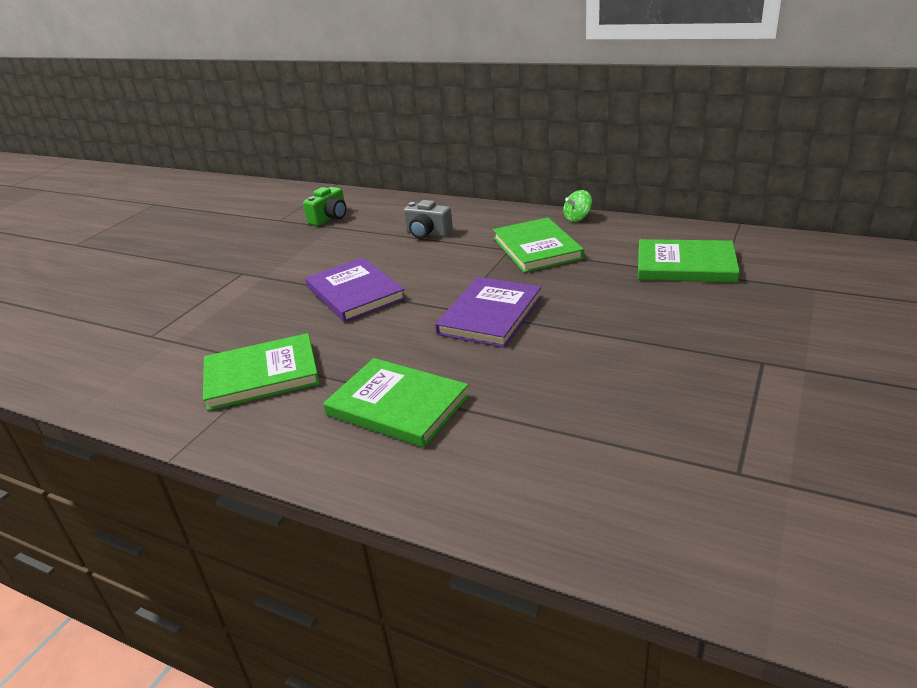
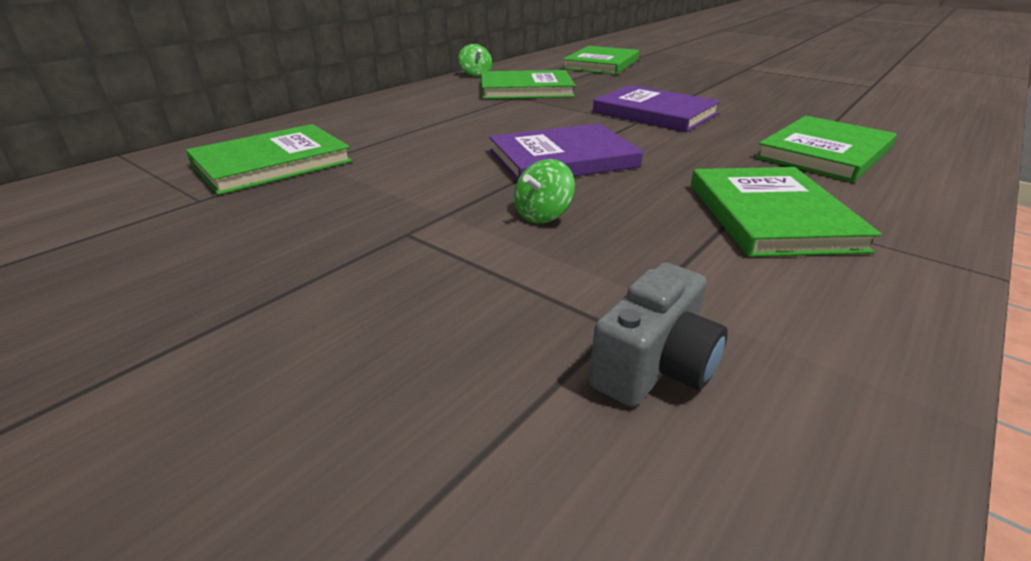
camera: 80 degrees left, 0 degrees up
green camera [303,187,347,226] -> green book [186,124,352,195]
grey camera [403,200,453,239] -> grey camera moved to [589,263,728,407]
none -> green spinning top [514,159,575,223]

